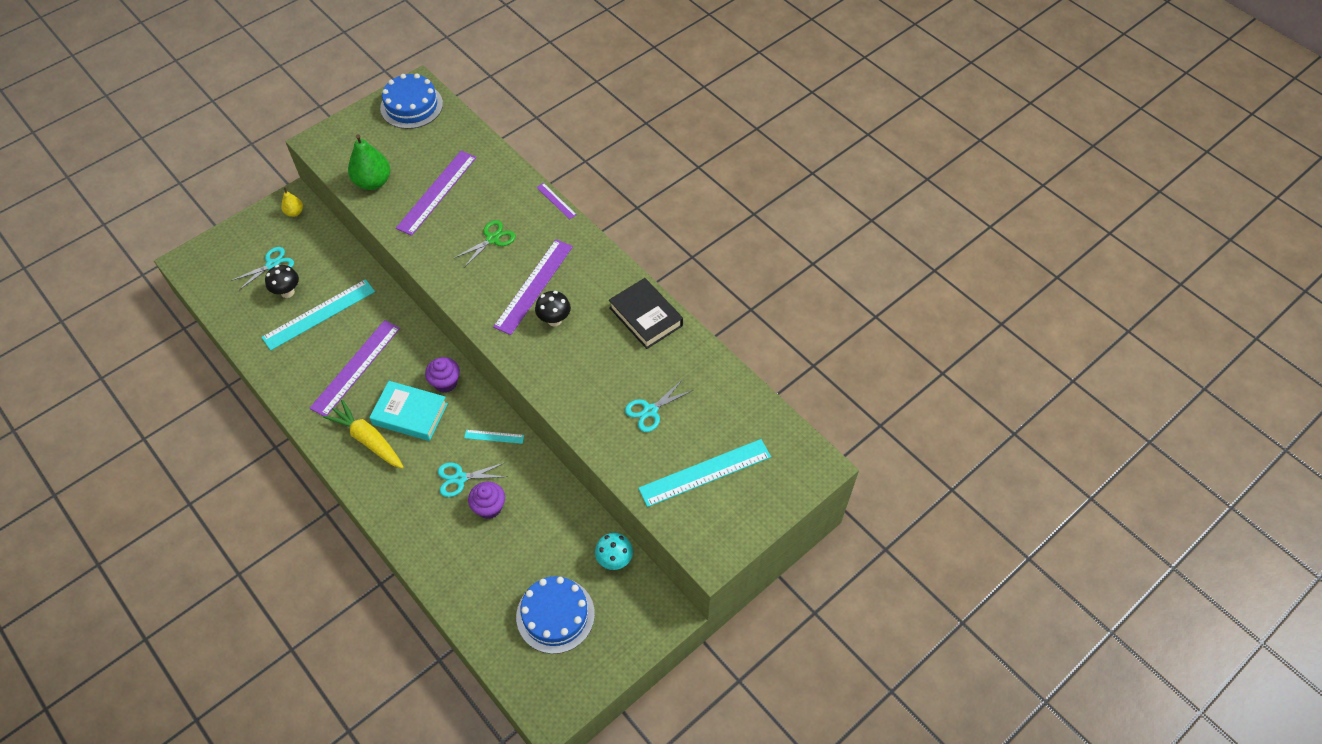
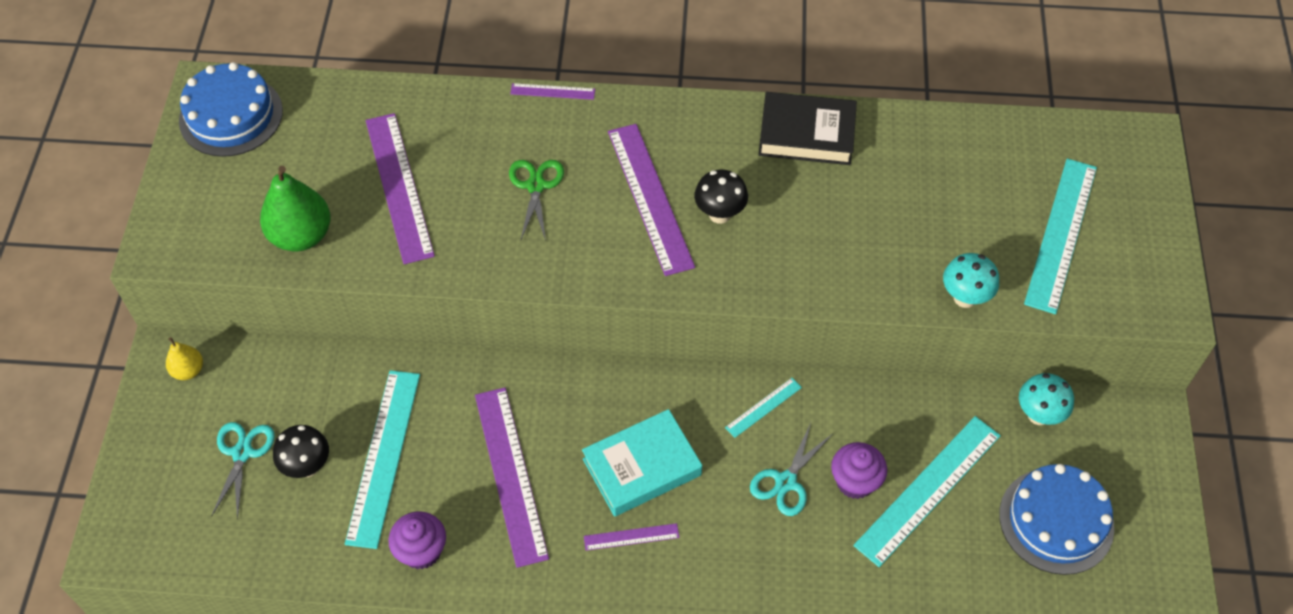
camera: 45 degrees left, 0 degrees up
yellow carrot [323,400,404,469] -> purple ruler [584,523,680,551]
purple cupcake [425,357,460,393] -> purple cupcake moved to [388,511,446,569]
turquoise scissors [625,379,693,432] -> none
none -> turquoise ruler [853,416,1001,567]
none -> turquoise mushroom [943,253,999,308]

